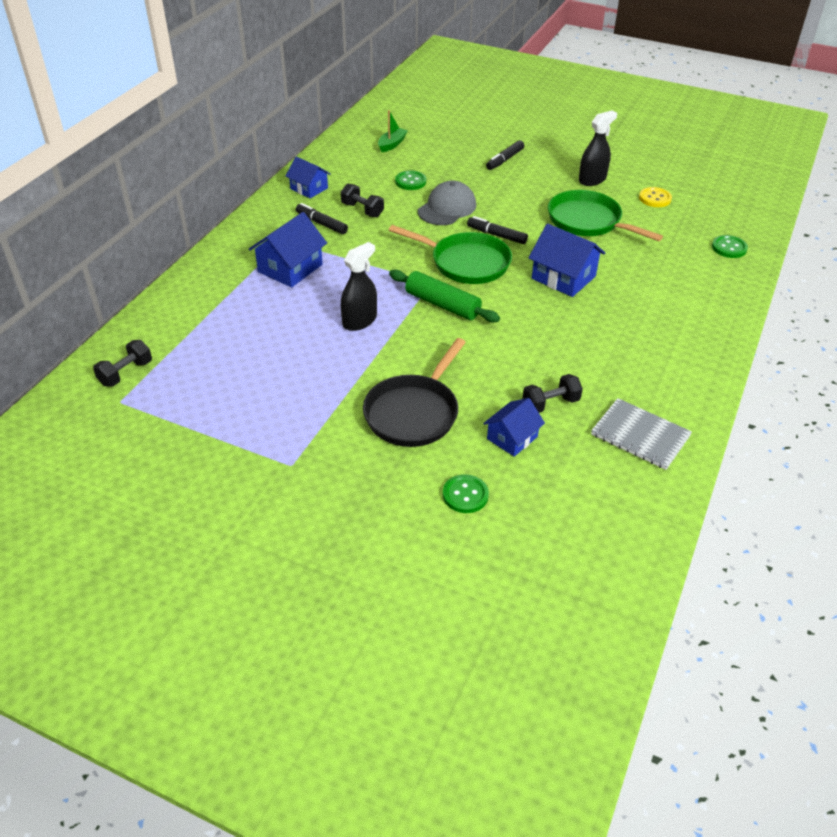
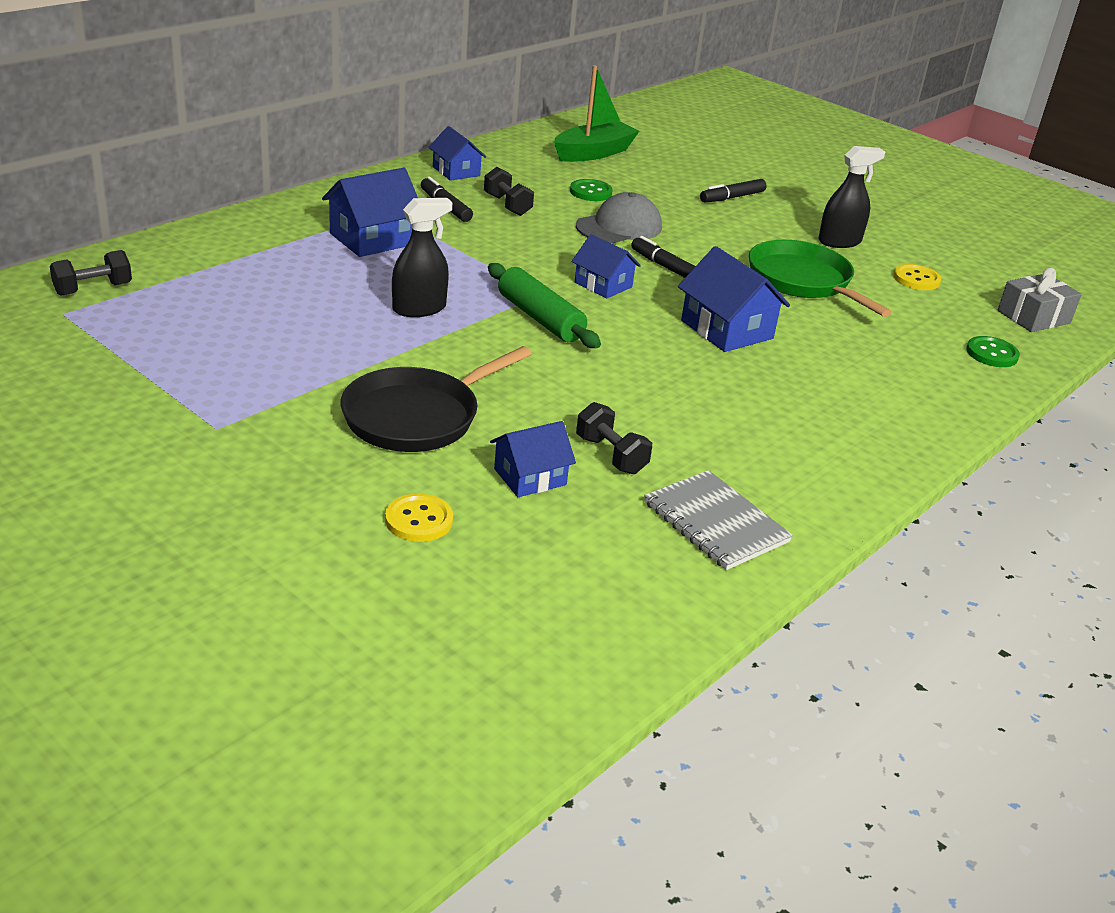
camera: 15 degrees right, 10 degrees down
green boat [378,110,408,152] -> green boat [554,65,639,162], size x1.75
green pan [389,225,512,284] -> blue house [571,234,641,299]
green button [443,474,489,513] -> yellow button [385,494,453,542]
black dumbbell [522,374,583,413] -> black dumbbell turned 60 degrees clockwise [576,402,652,474]
none -> grey gift [997,268,1082,332]

